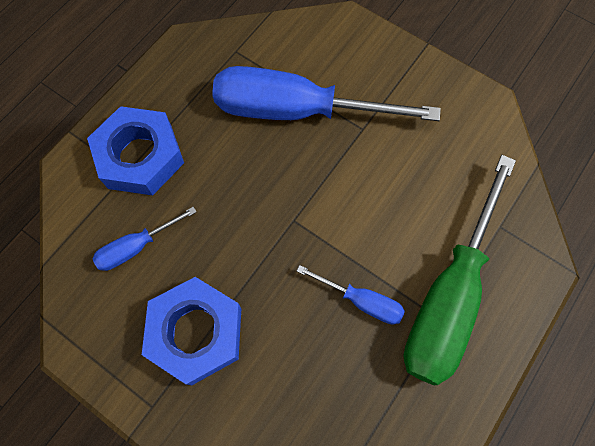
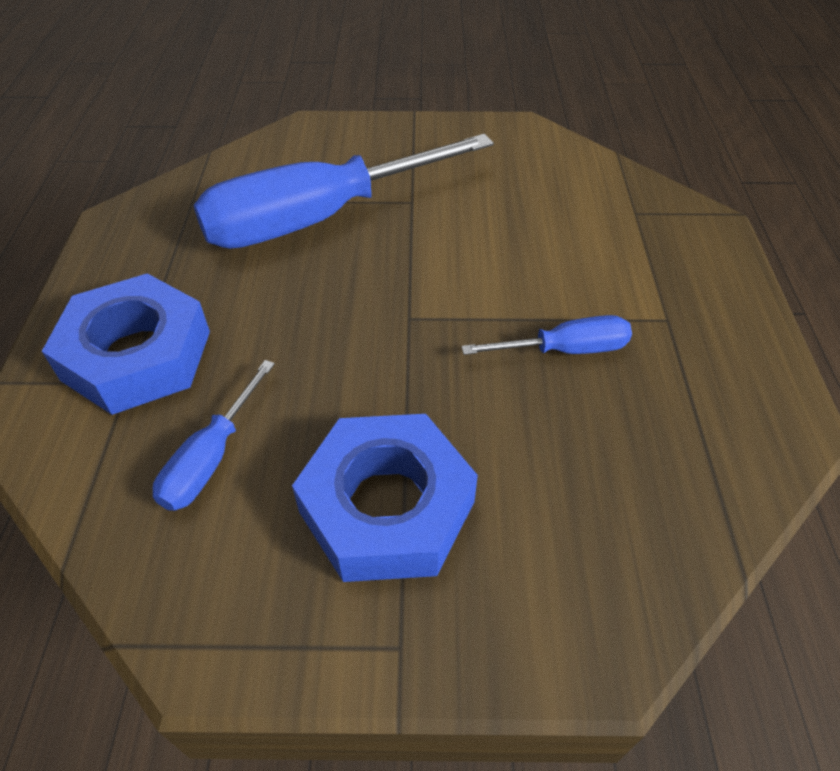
camera: 35 degrees left, 20 degrees down
green screwdriver [403,155,516,386] -> none

